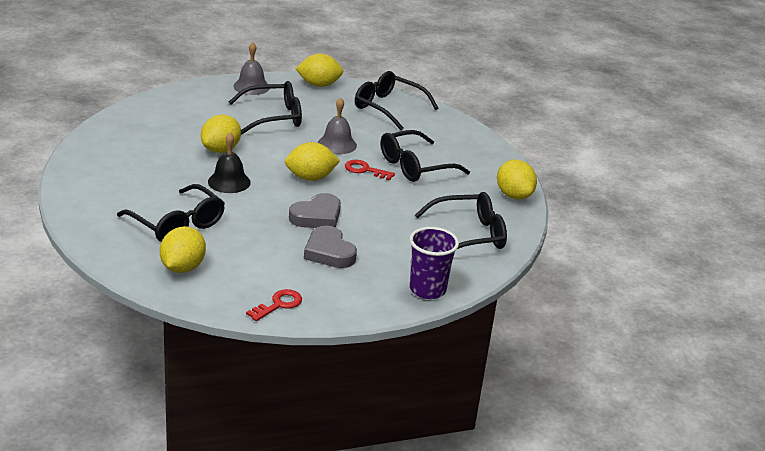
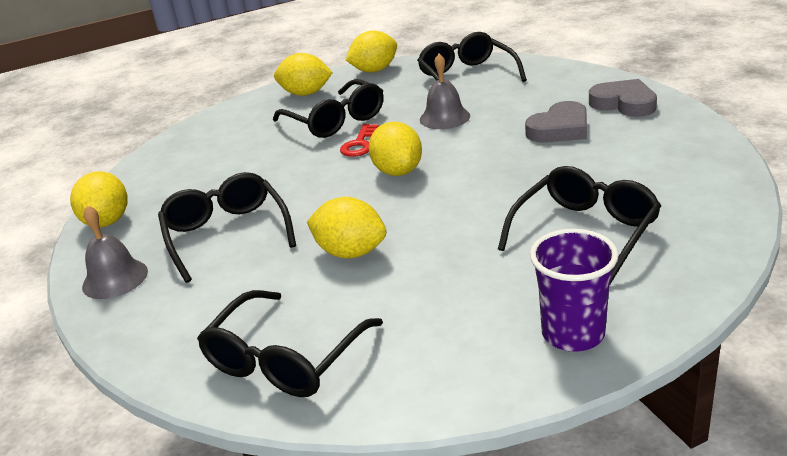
camera: 90 degrees left, 0 degrees up
yellow lemon [160,226,206,273] -> yellow lemon moved to [274,53,333,96]
black bell [208,133,251,193] -> none
red key [246,289,302,321] -> none
grey heart [289,193,341,228] -> grey heart moved to [589,79,657,117]
grey bell [318,97,357,154] -> grey bell moved to [420,54,470,129]
black glasses [355,71,438,130] -> black glasses moved to [197,290,383,397]
purple cup [410,227,459,299] -> purple cup moved to [530,229,618,352]

